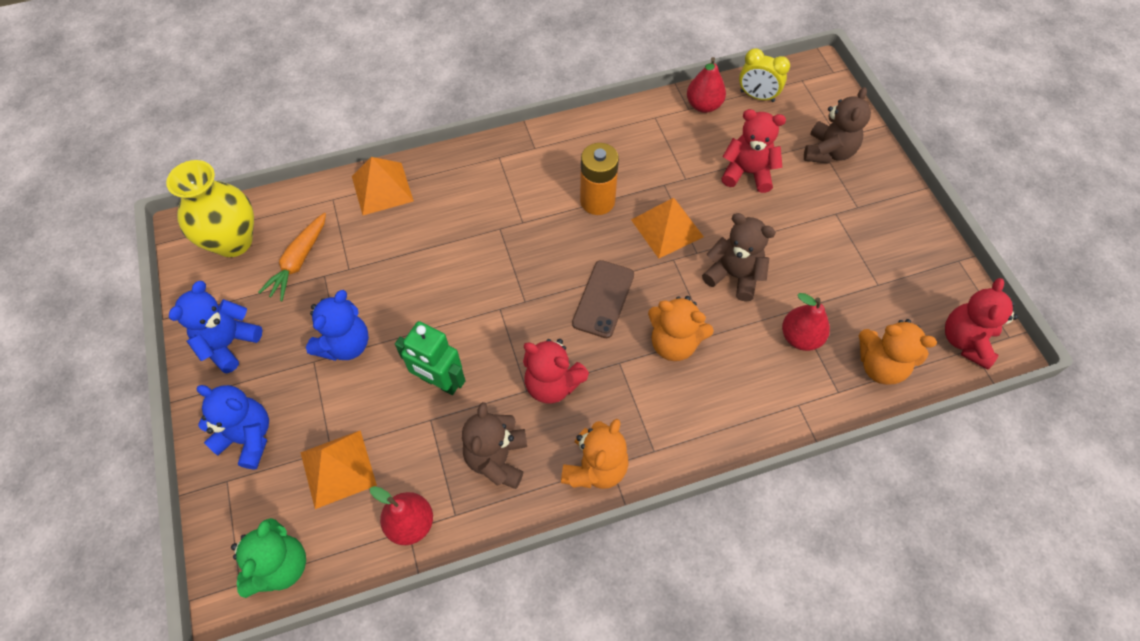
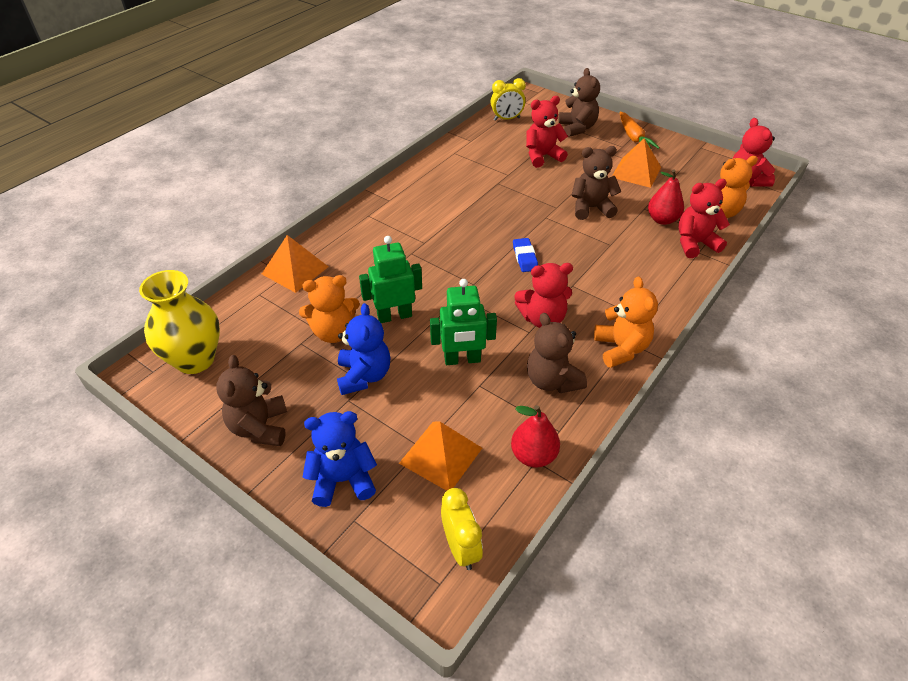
camera: 35 degrees left, 15 degrees down
blue teddy bear [169,281,263,374] -> brown teddy bear [216,355,287,446]
green teddy bear [231,518,306,598] -> yellow clock [441,488,483,570]
orange carrot [258,213,326,301] -> orange carrot moved to [619,111,659,149]
brown phone [572,260,634,338] -> blue eraser [513,238,538,272]
orange battery [580,143,619,215] -> none
orange pyramid [631,198,704,258] -> orange pyramid moved to [612,139,661,188]
orange teddy bear [648,296,714,361] -> orange teddy bear moved to [299,275,360,343]
red pear [687,57,726,113] -> none
none -> green robot [359,236,422,323]
none -> red teddy bear [679,179,730,258]

